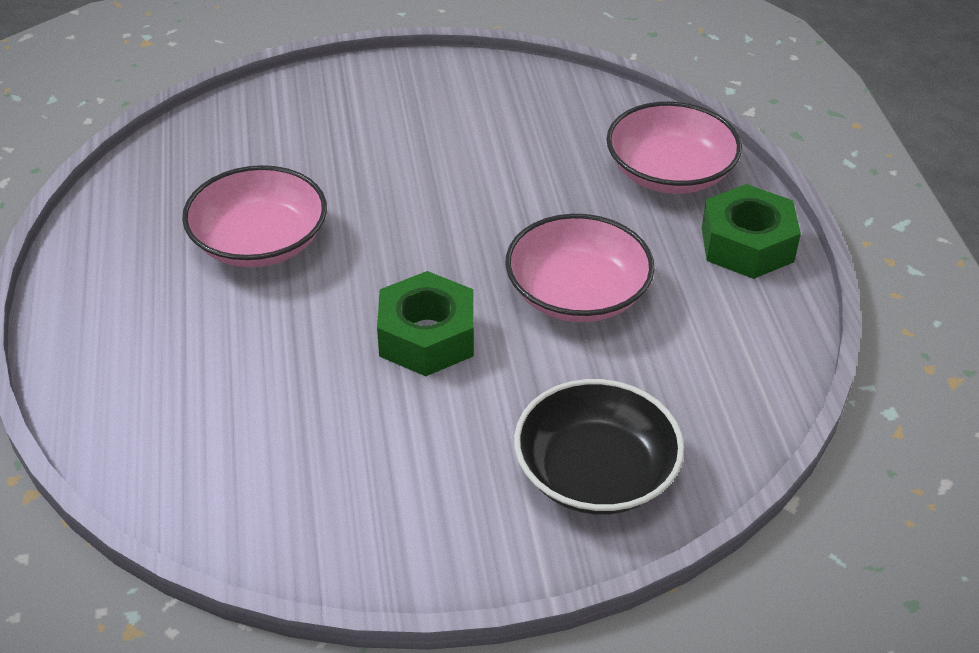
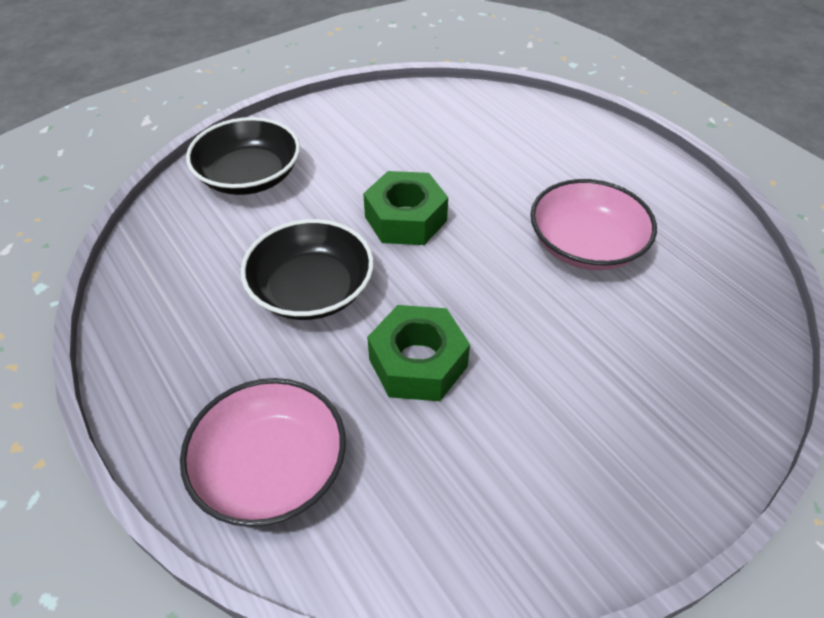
camera: 155 degrees right, 5 degrees up
pink bowl [505,214,655,322] -> black bowl [241,219,374,320]
green nut [702,184,801,279] -> green nut moved to [367,305,470,401]

